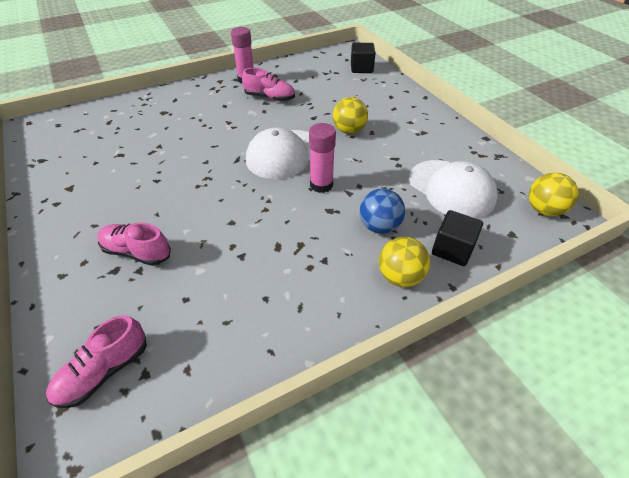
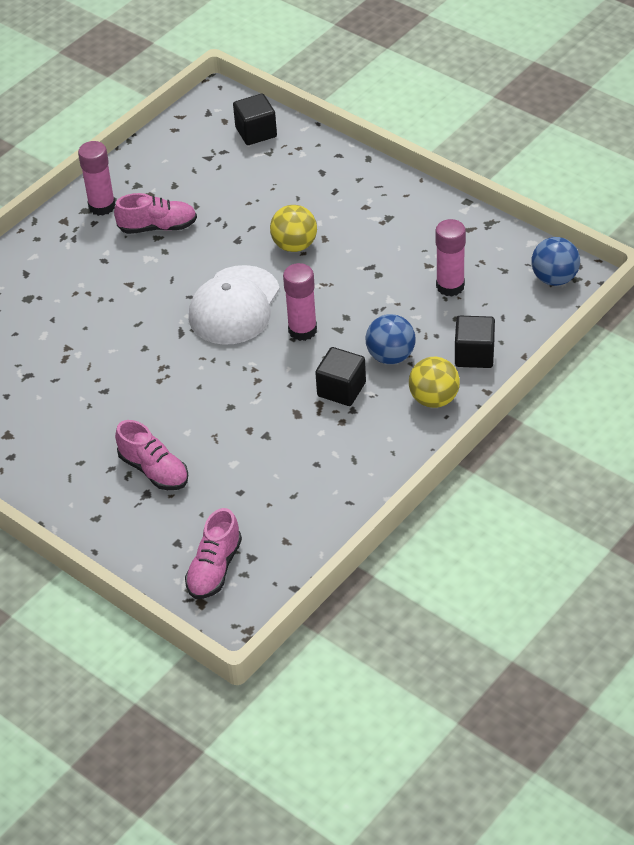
camera: 20 degrees left, 0 degrees up
pink shoe [97,223,171,266] -> pink shoe turned 135 degrees counterclockwise [115,420,188,490]
white cap [409,160,498,219] -> pink glue stick [435,219,466,297]
yellow ball [529,173,579,216] -> blue ball [531,237,580,286]
none -> black cube [315,347,366,406]

